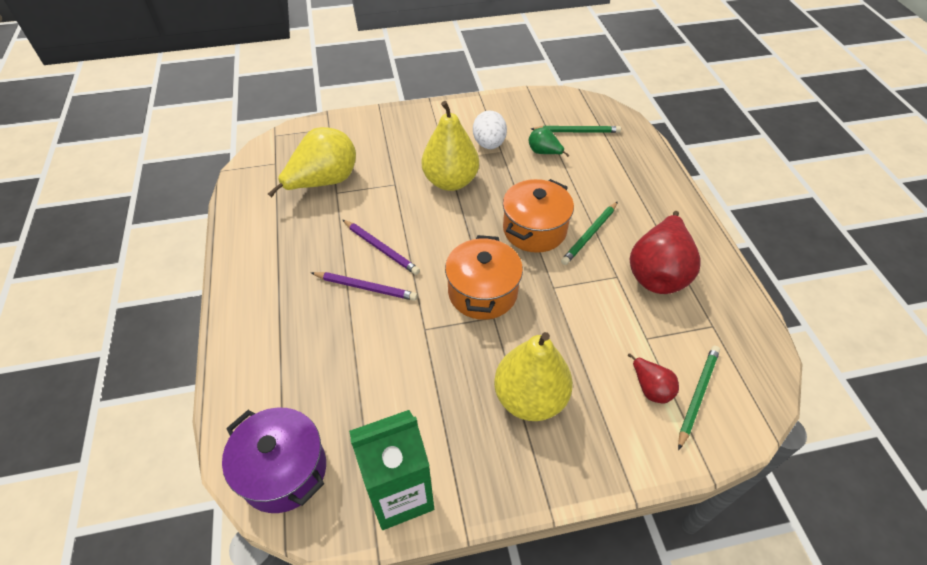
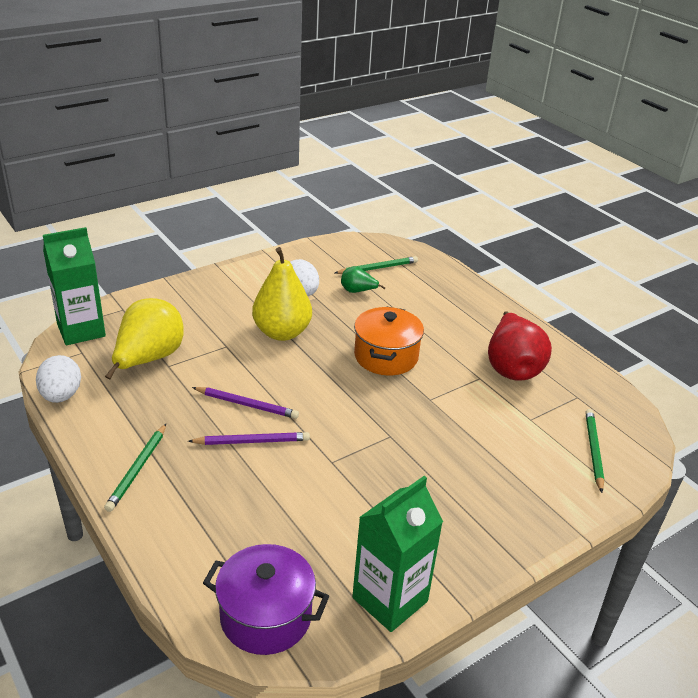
camera: 25 degrees left, 15 degrees down
orange pot [445,235,523,320] -> none
yellow pear [494,332,573,421] -> none
green pencil [561,201,618,265] -> green pencil moved to [104,424,166,512]
red pear [628,353,679,403] -> none
none -> white egg [36,355,81,403]
none -> green carton [43,227,106,345]

